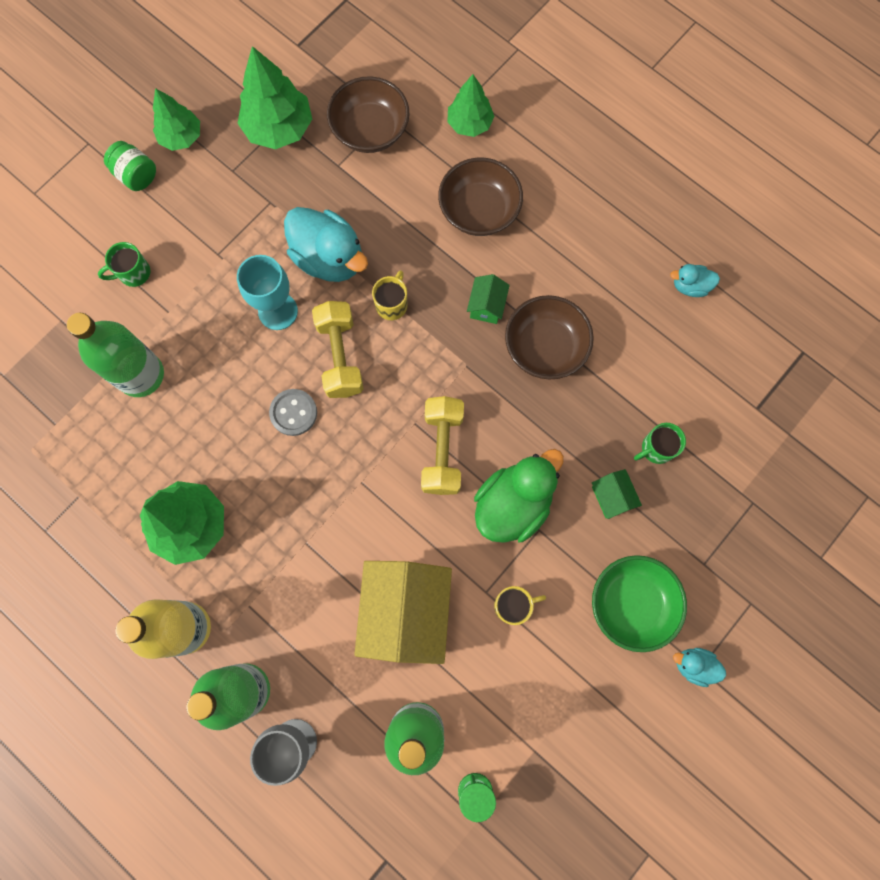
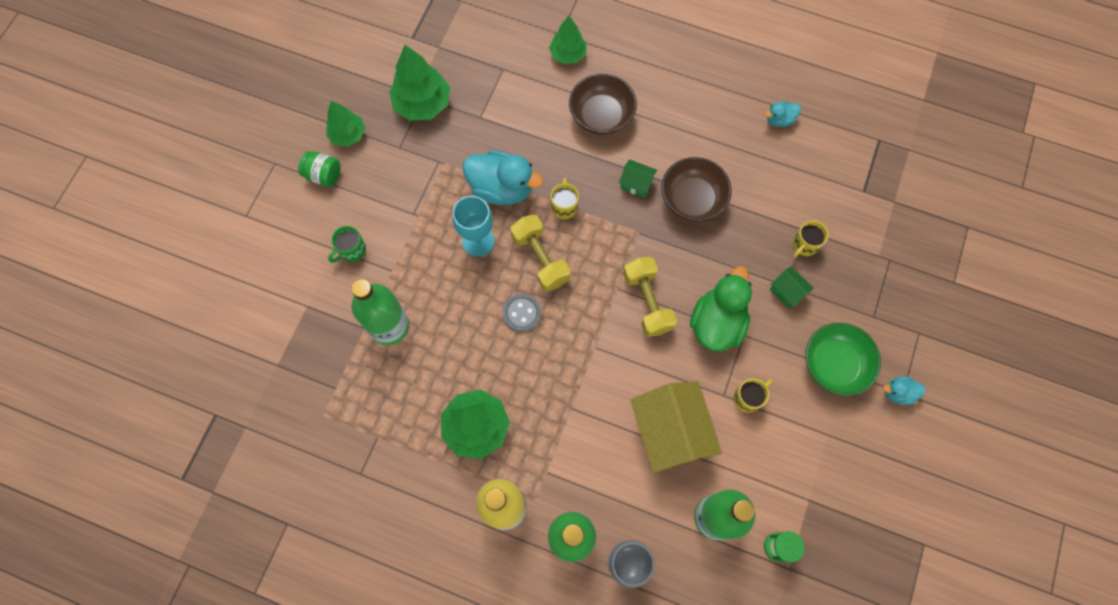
camera: 20 degrees left, 5 degrees down
brown bowl [327,76,409,153] -> none
green house [467,274,510,324] -> green house turned 60 degrees counterclockwise [619,159,657,198]
green mug [634,423,686,464] -> yellow mug [793,220,828,258]

